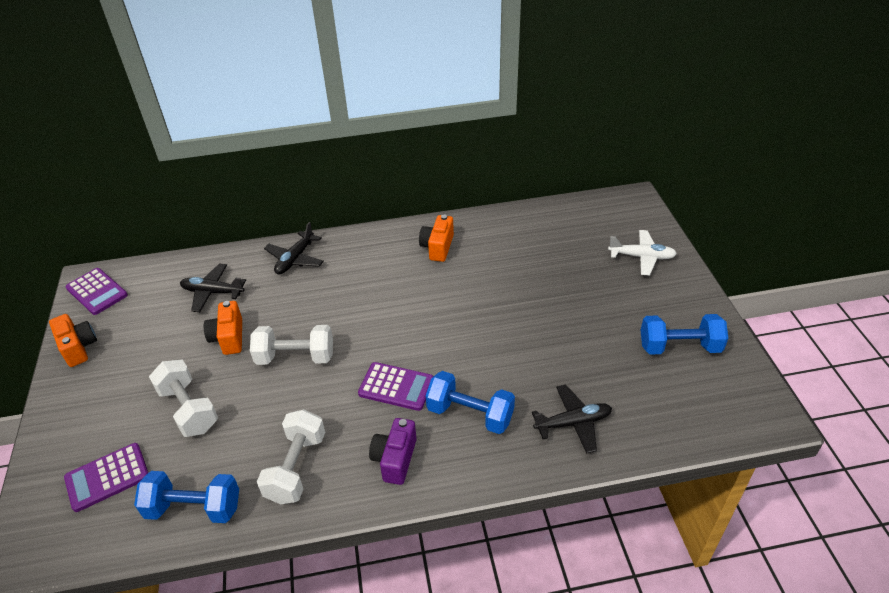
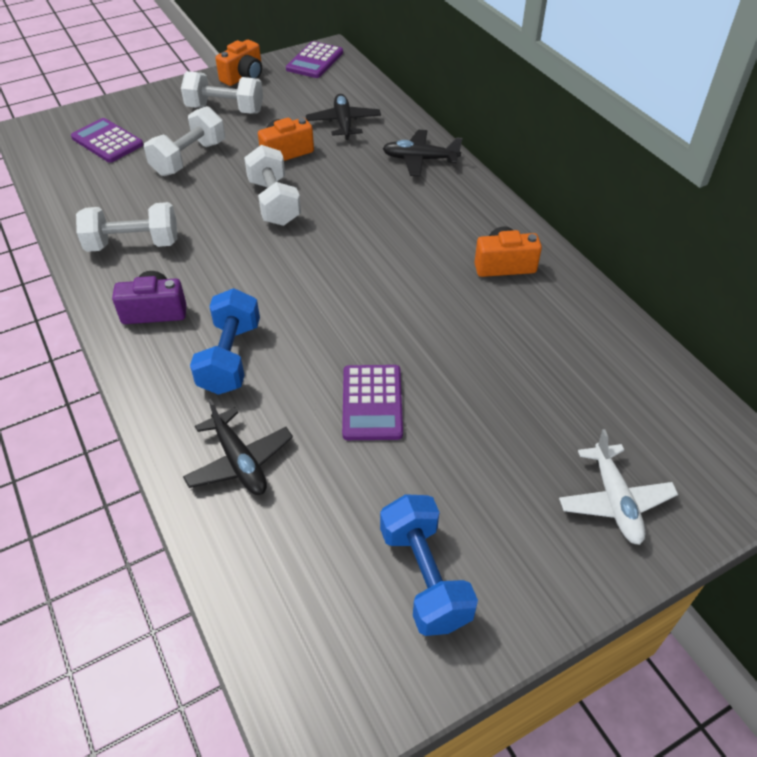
camera: 70 degrees right, 5 degrees up
blue dumbbell [134,471,239,523] -> none
purple calculator [358,362,434,411] -> purple calculator moved to [342,365,403,440]
none -> white dumbbell [181,71,263,114]

